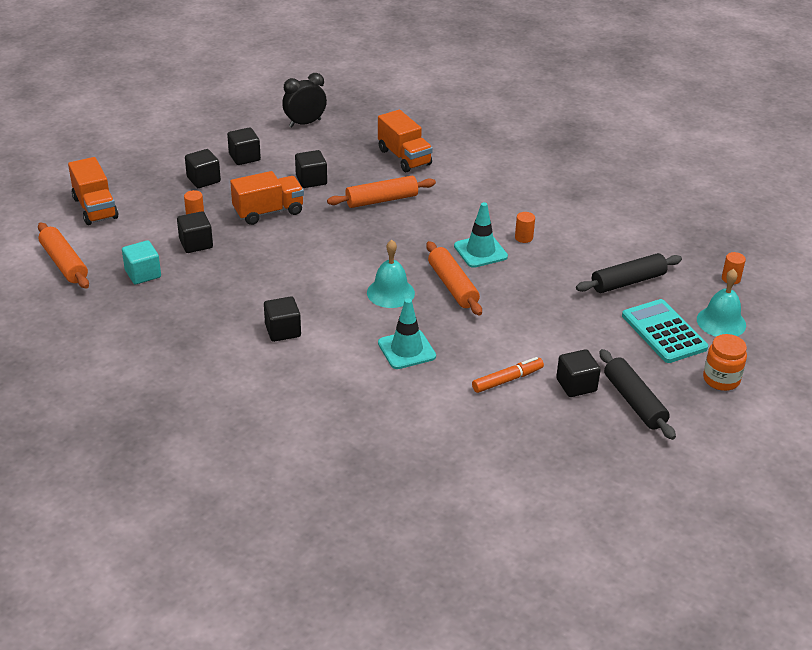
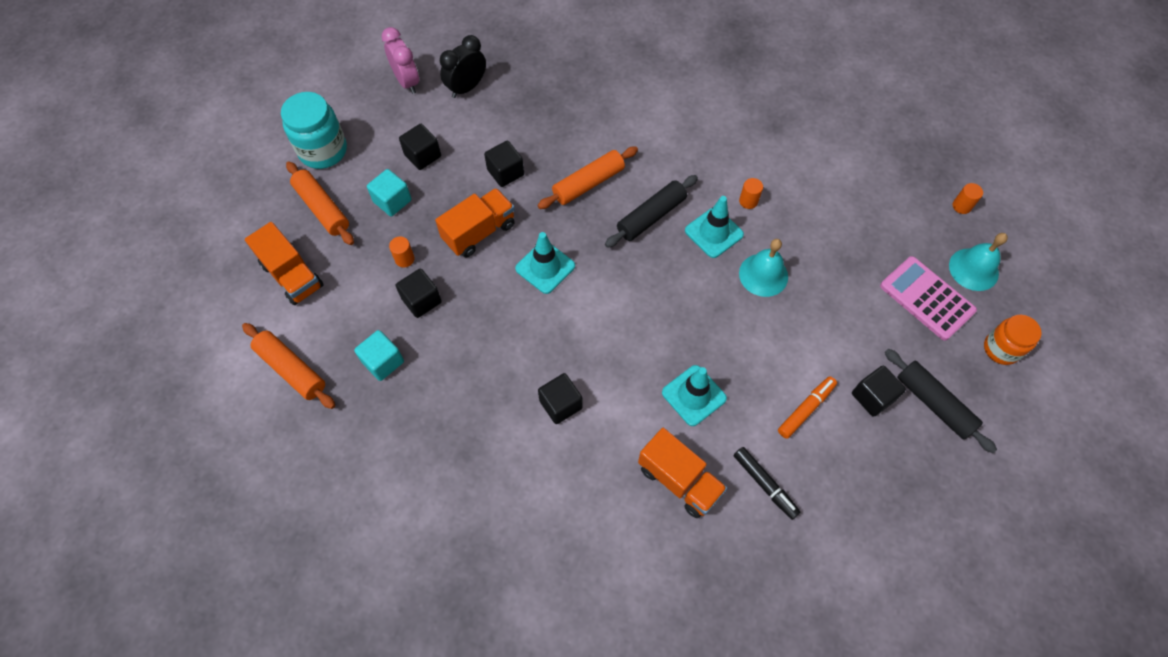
camera: 15 degrees left, 25 degrees up
black cube [185,149,221,188] -> turquoise cube [367,169,411,216]
turquoise bell [367,240,415,308] -> turquoise bell moved to [739,239,788,297]
orange truck [378,110,433,172] -> orange truck moved to [638,428,727,518]
orange rolling pin [426,241,482,315] -> orange rolling pin moved to [286,161,354,245]
black rolling pin [576,253,682,293] -> black rolling pin moved to [605,175,698,248]
turquoise calculator [622,299,708,363] -> pink calculator [880,256,977,341]
none -> turquoise jar [281,92,347,169]
none -> pink clock [381,27,419,94]
none -> turquoise traffic cone [515,232,575,294]
none -> black marker [734,447,801,520]

